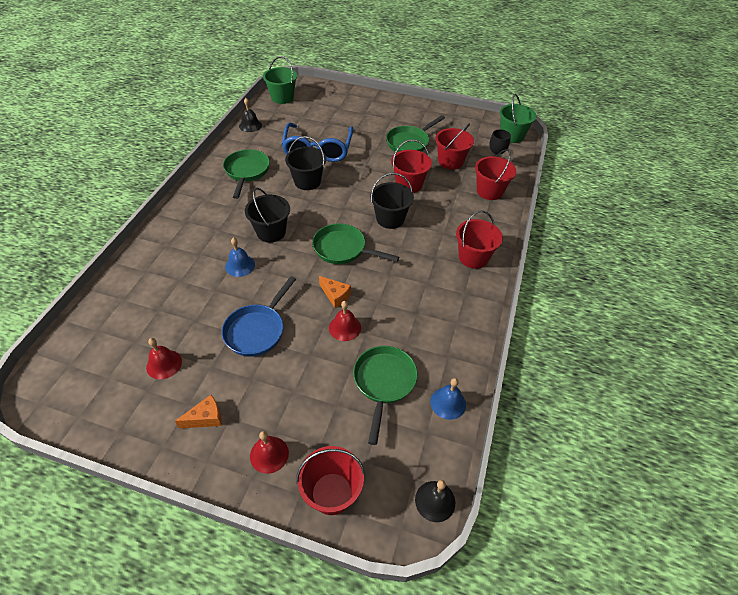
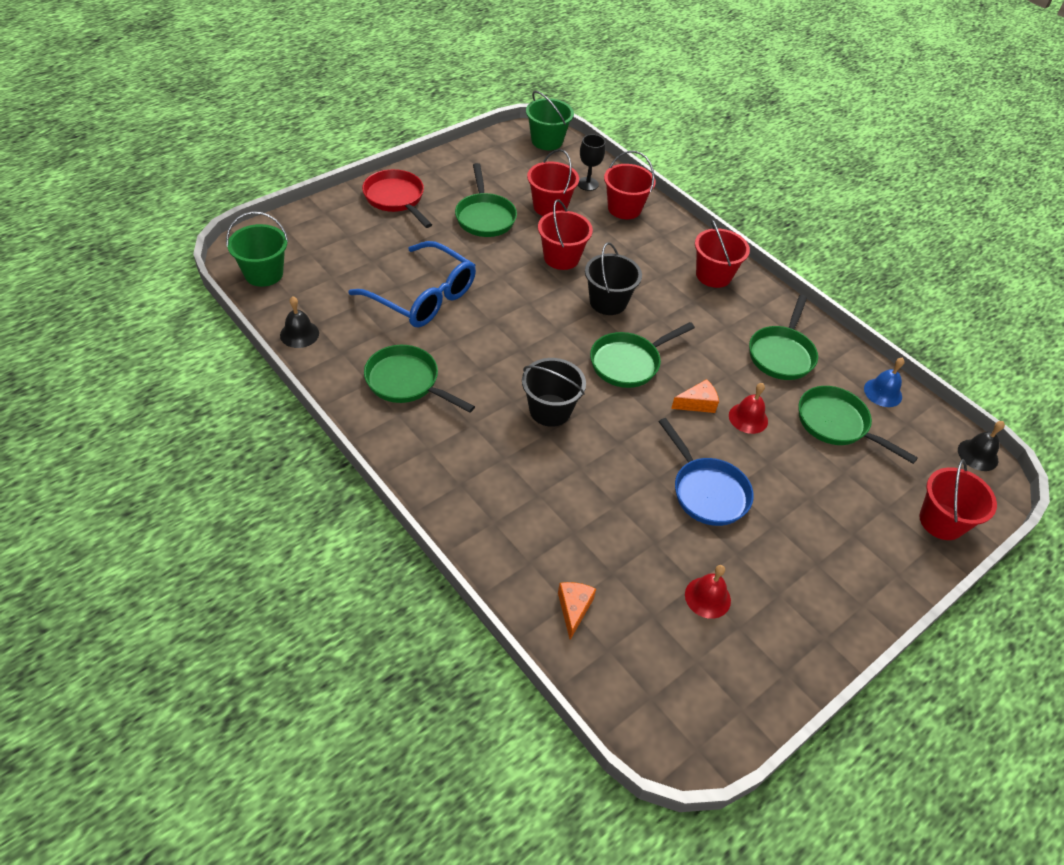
camera: 60 degrees left, 0 degrees up
orange cheese [175,395,222,428] -> orange cheese moved to [558,582,596,640]
blue bell [225,237,255,277] -> none
red bell [250,431,289,474] -> none
black bucket [285,136,326,190] -> none
none -> red pan [362,169,432,228]
none -> green pan [749,295,818,380]

